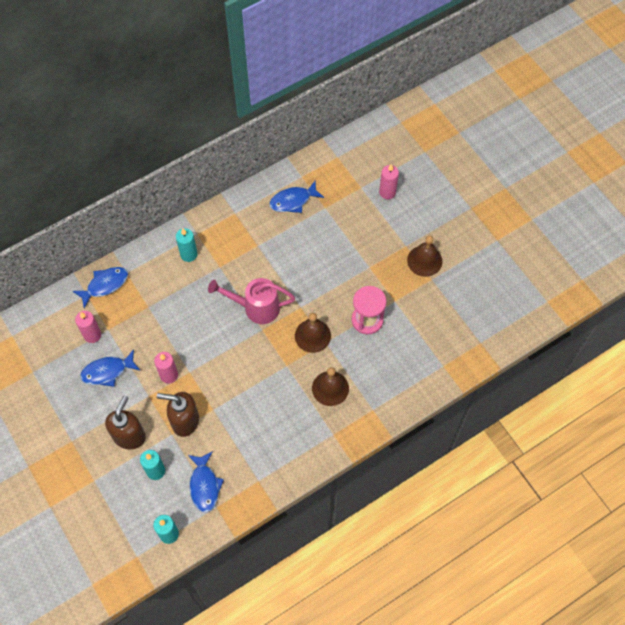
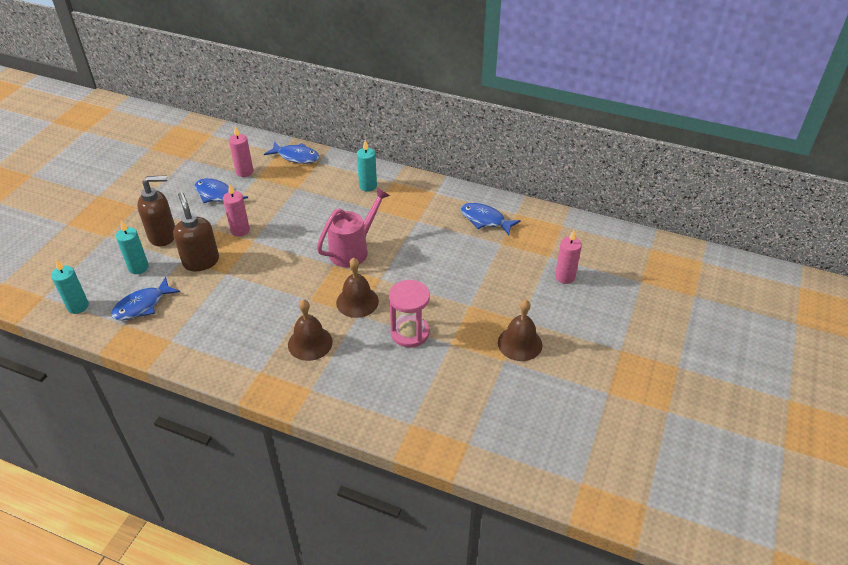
camera: 55 degrees right, 20 degrees down
pink watering can [208,278,295,324] -> pink watering can turned 75 degrees clockwise [317,188,390,267]

